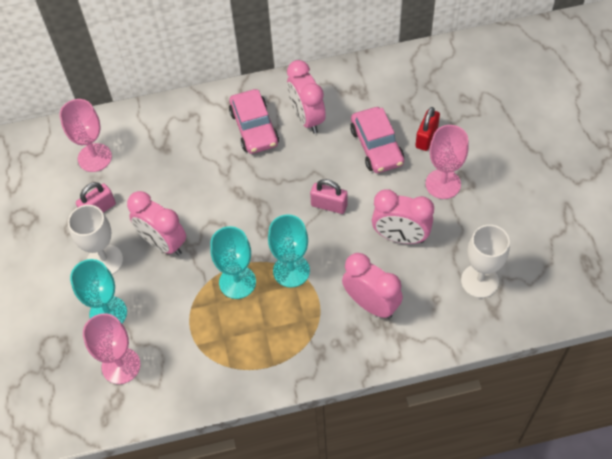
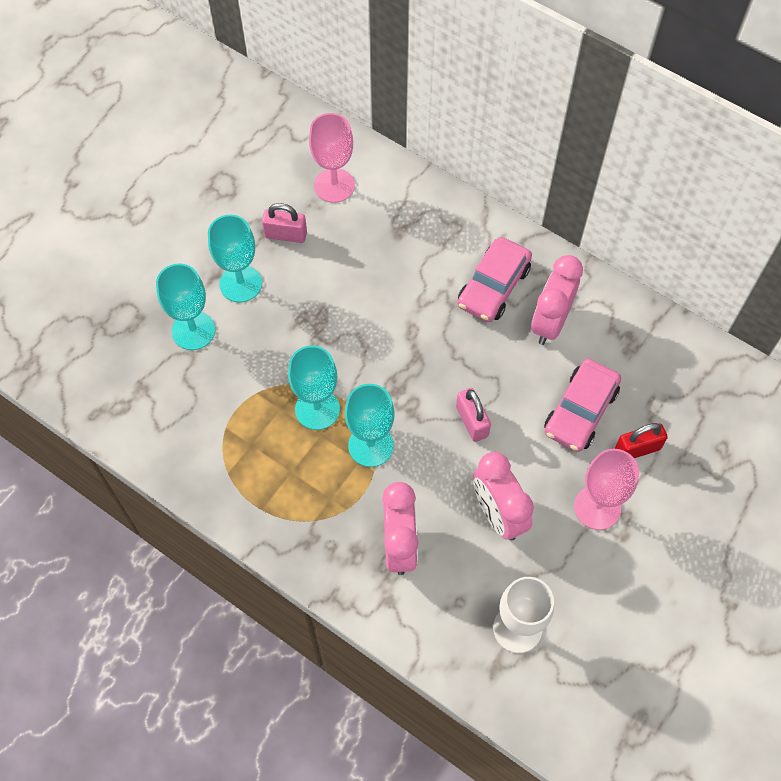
camera: 45 degrees right, 5 degrees up
white goblet [68,205,123,275] -> turquoise goblet [208,215,262,302]
pink goblet [83,313,140,384] -> none
pink clock [127,191,186,256] -> none

